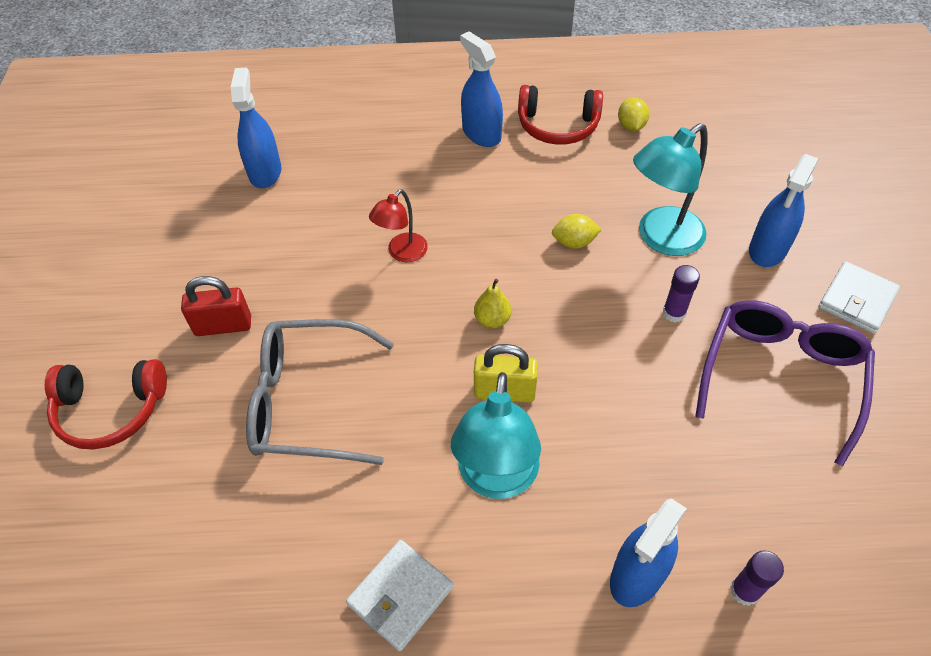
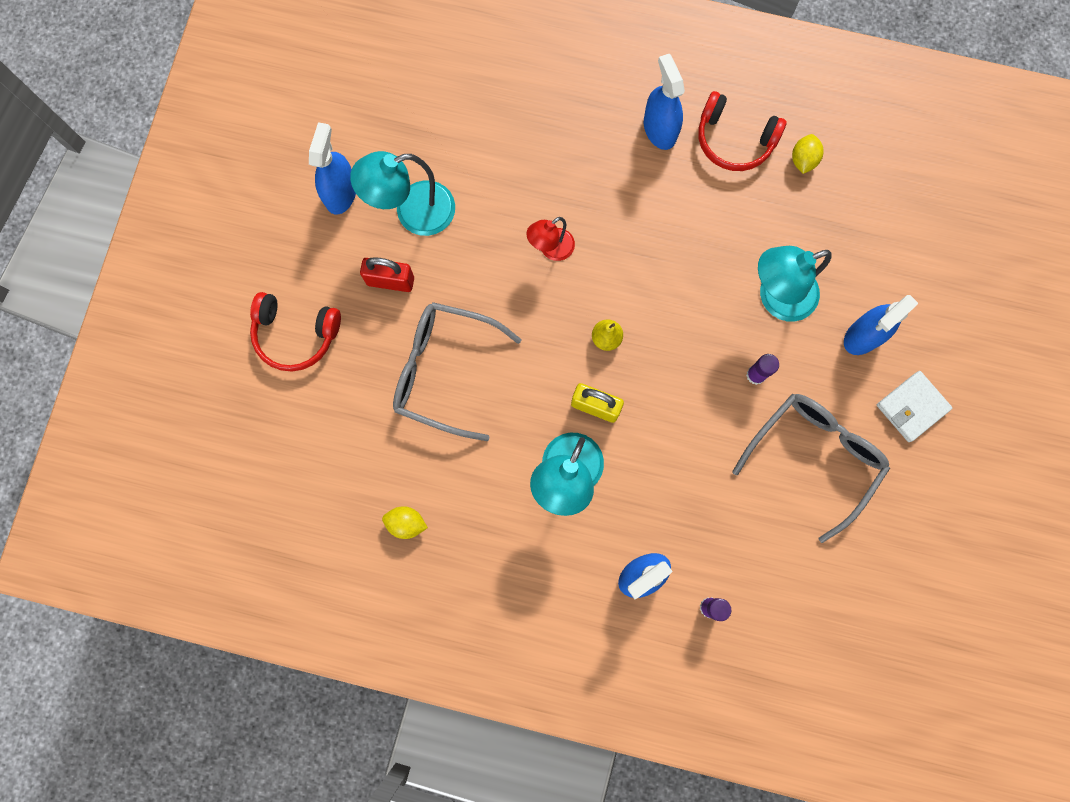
camera: 15 degrees right, 25 degrees up
blue spray bottle [231,68,281,188] -> blue spray bottle moved to [309,122,356,215]
white wallet [346,540,454,651] -> none
yellow lemon [552,214,602,249] -> yellow lemon moved to [382,506,428,539]
purple glasses [695,300,875,466] -> grey glasses [732,394,890,543]
none -> turquoise lamp [350,151,455,236]

